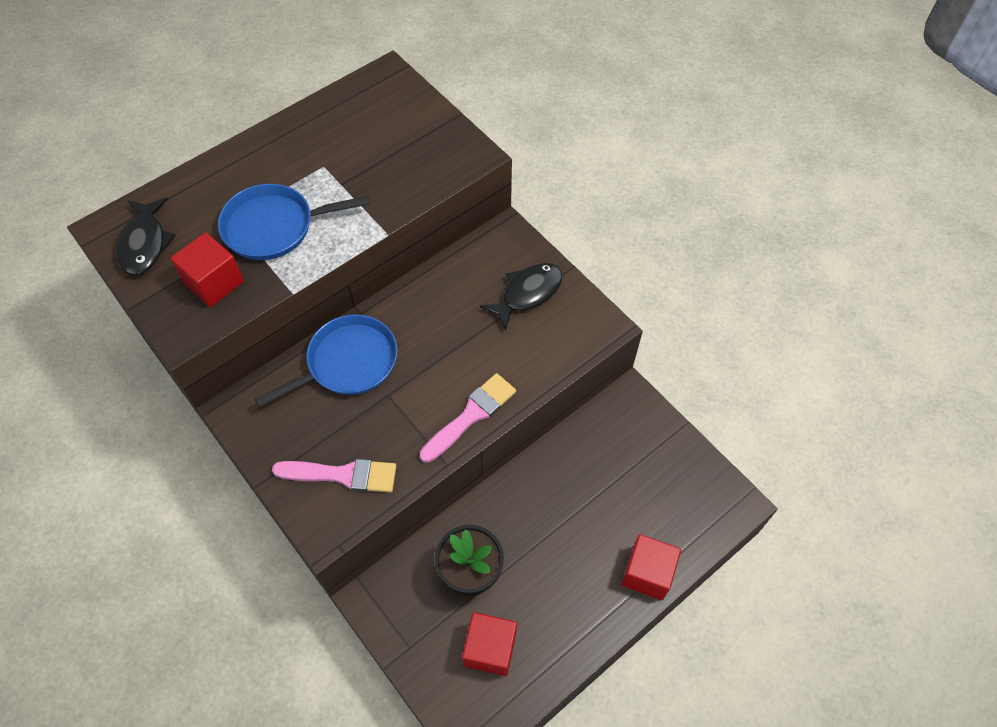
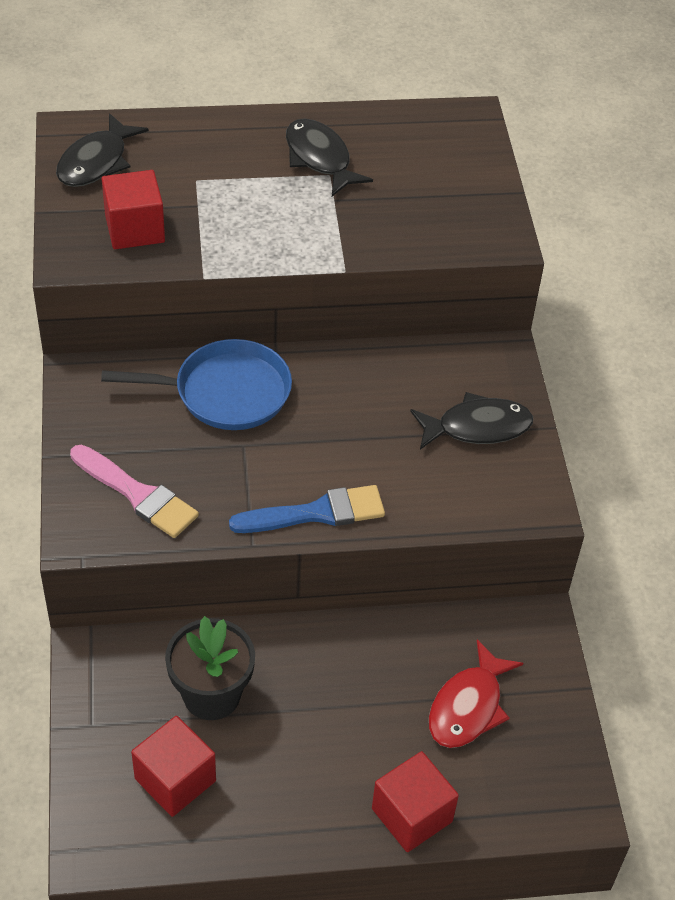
camera: 30 degrees right, 10 degrees down
blue pan [218,184,370,260] -> none
pink brush [420,373,516,463] -> blue brush [229,485,385,533]
none -> black fish [286,119,373,196]
none -> red fish [429,639,523,748]

